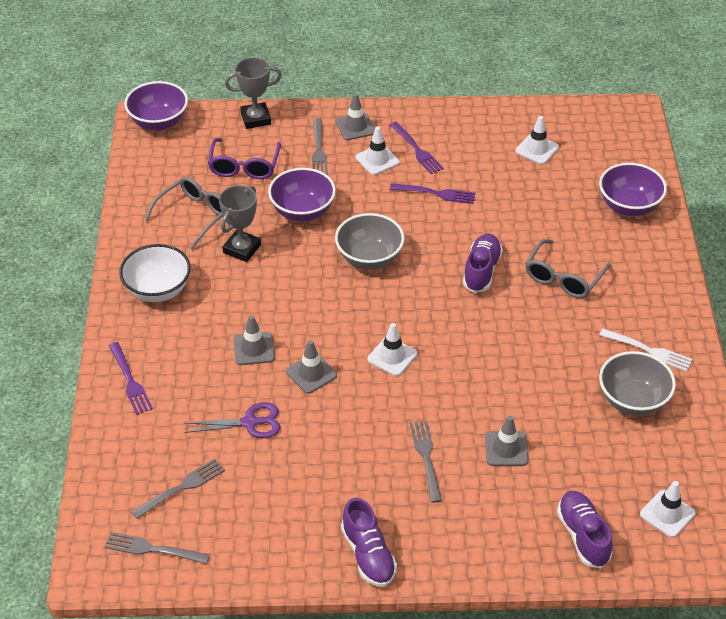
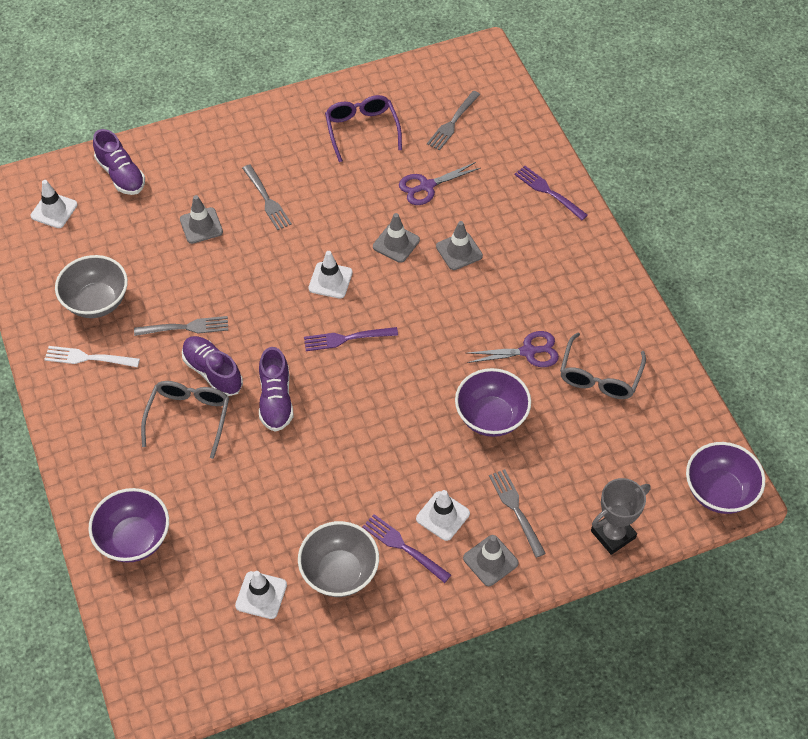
camera: 160 degrees right, 10 degrees up
grey fork [105,532,210,564] -> grey fork moved to [134,316,228,336]
white bowl [119,244,191,302] -> none
purple glasses [208,138,281,179] -> purple glasses moved to [325,95,402,162]
grey trophy [219,185,261,262] -> purple scissors [467,331,559,367]
grey bowl [335,213,405,270] -> grey bowl moved to [298,521,379,597]
purple shoe [341,498,397,587] -> purple shoe moved to [182,336,243,396]
purple fork [390,183,476,204] -> purple fork moved to [304,327,398,351]

